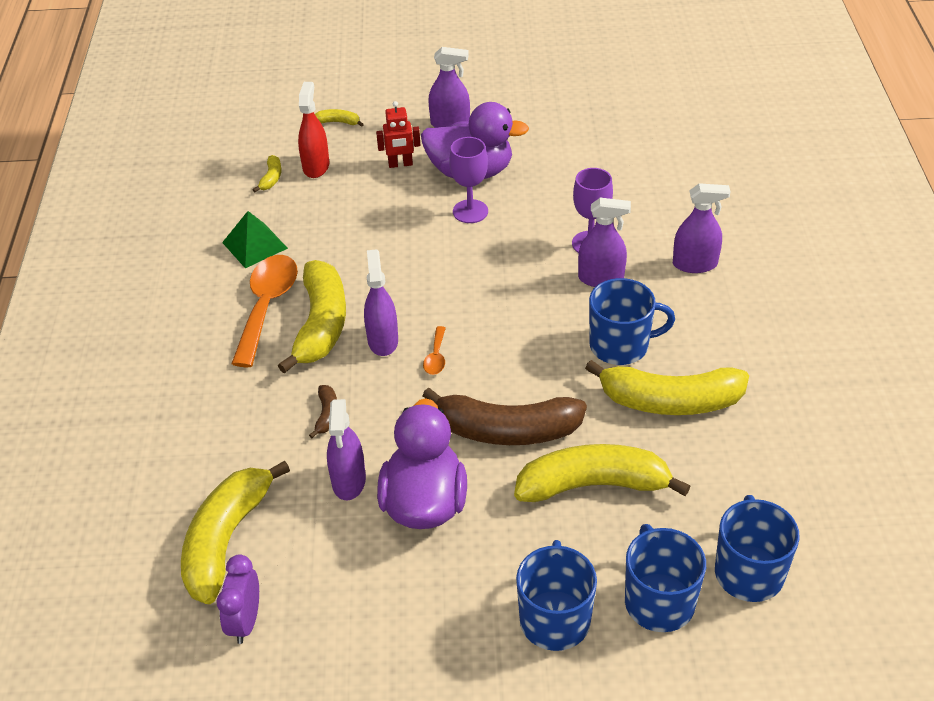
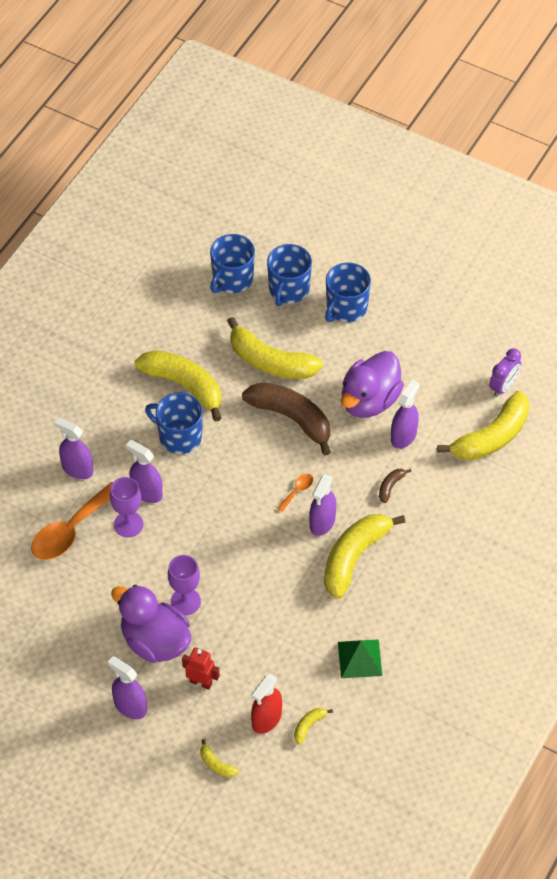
camera: 150 degrees left, 10 degrees up
orange spoon [231,255,298,367] -> orange spoon moved to [31,482,113,560]

